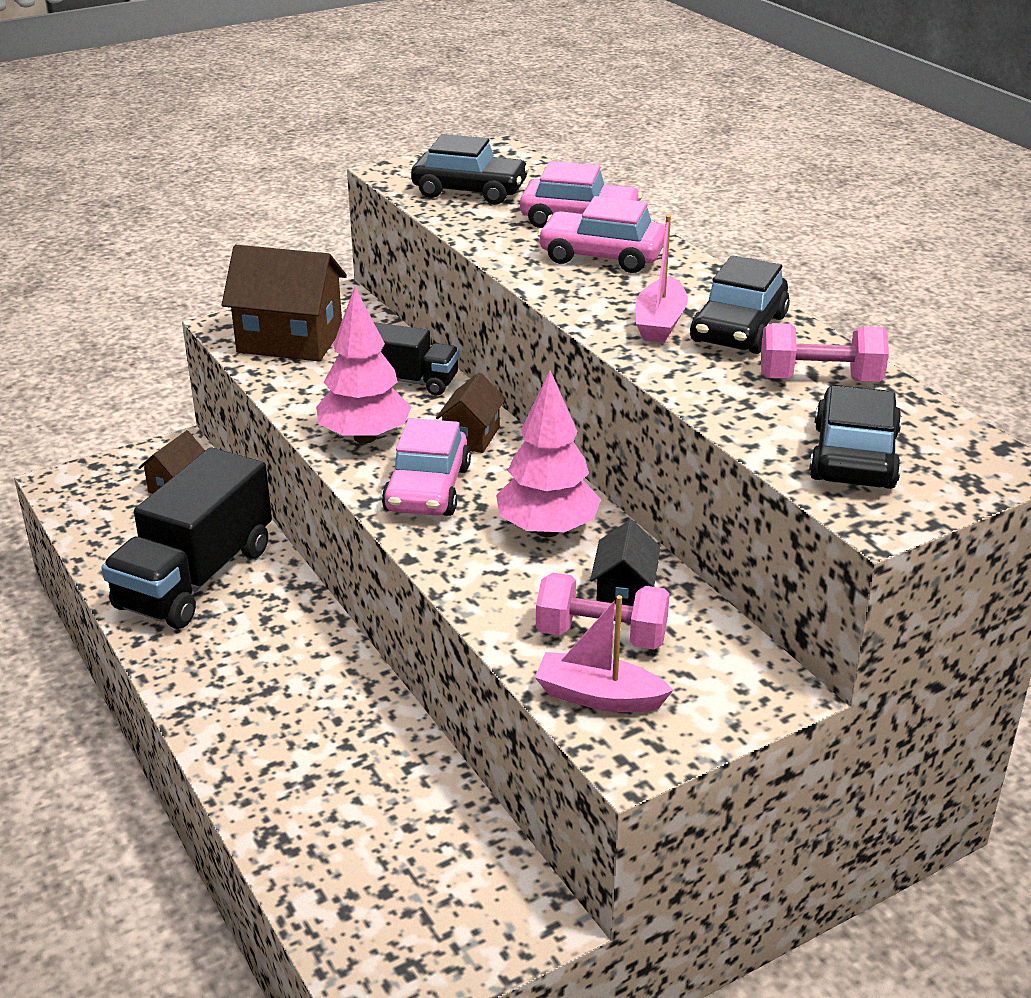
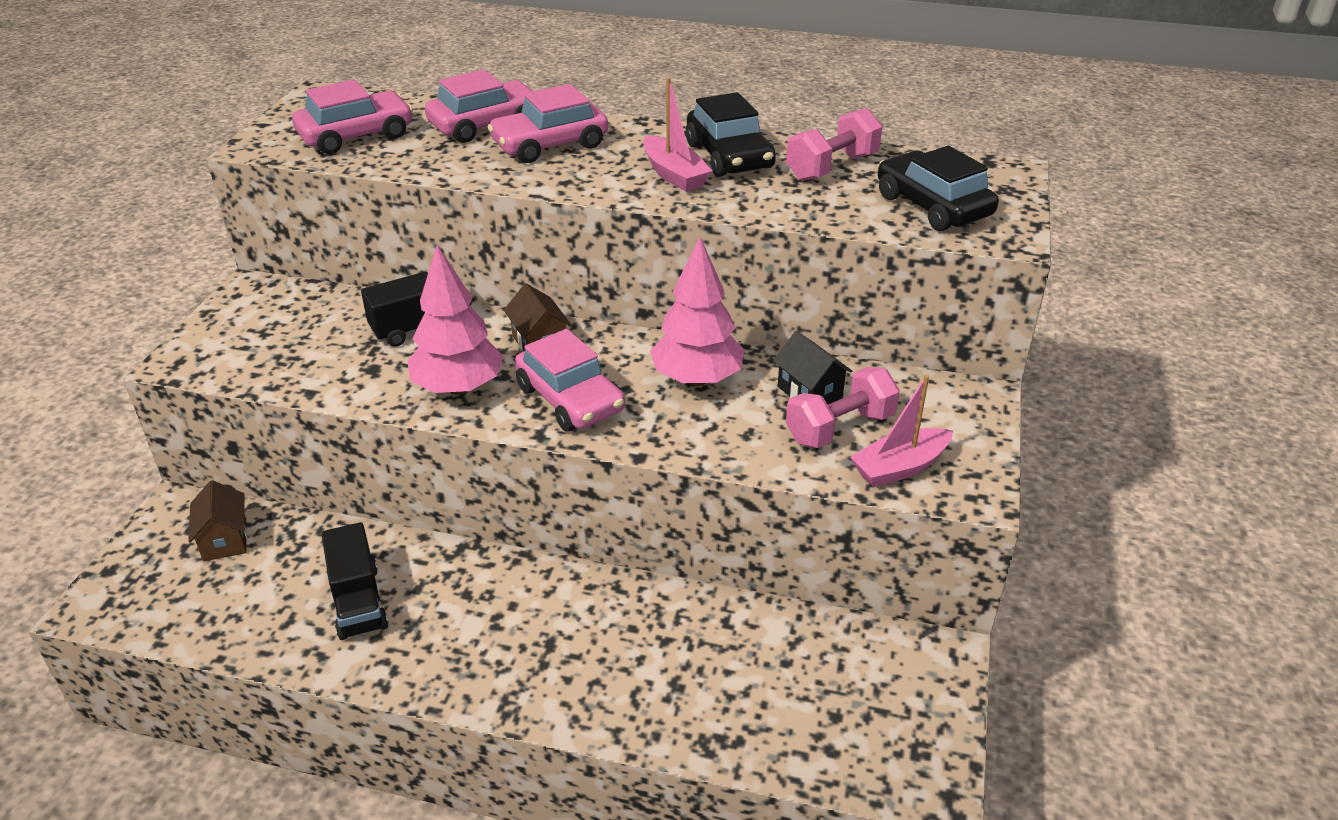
camera: 45 degrees left, 5 degrees up
black truck [101,447,272,629] -> black truck [322,522,388,640], size x0.56
brown house [222,245,347,361] -> none
black car [411,134,529,204] -> pink car [292,80,413,154]

